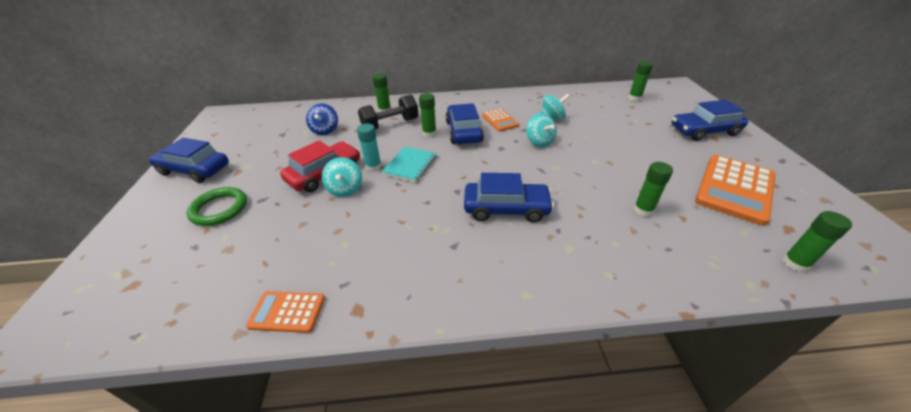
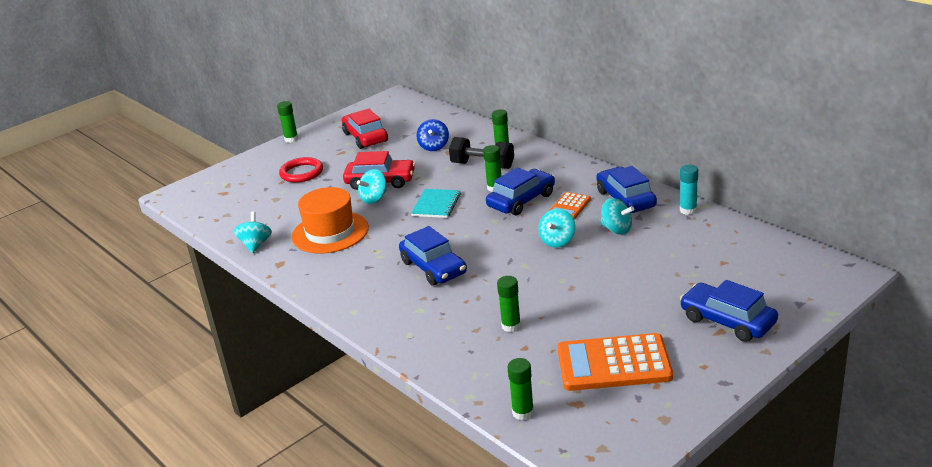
camera: 55 degrees right, 10 degrees down
blue car [149,138,229,183] -> blue car moved to [596,166,657,213]
green ring [187,187,247,226] -> red ring [279,157,323,183]
orange calculator [246,291,325,333] -> turquoise spinning top [234,211,272,253]
blue spinning top [306,103,338,135] -> blue spinning top turned 45 degrees counterclockwise [417,119,449,151]
turquoise glue stick [357,124,382,172] -> turquoise glue stick moved to [680,165,698,215]
turquoise notebook [381,146,437,182] -> turquoise notebook turned 60 degrees counterclockwise [411,189,461,218]
green glue stick [628,61,653,101] -> green glue stick moved to [277,101,298,143]
none -> orange hat [292,187,369,253]
none -> red car [342,109,388,149]

